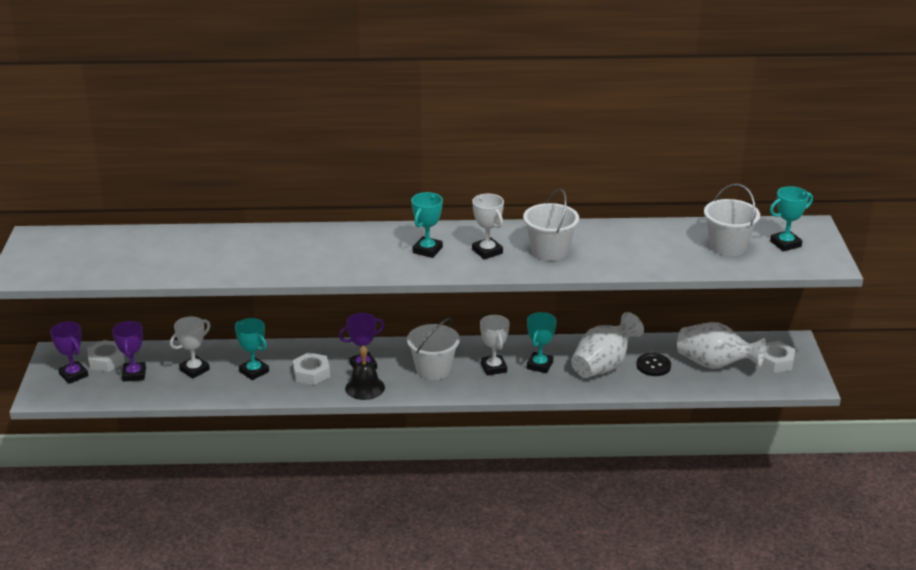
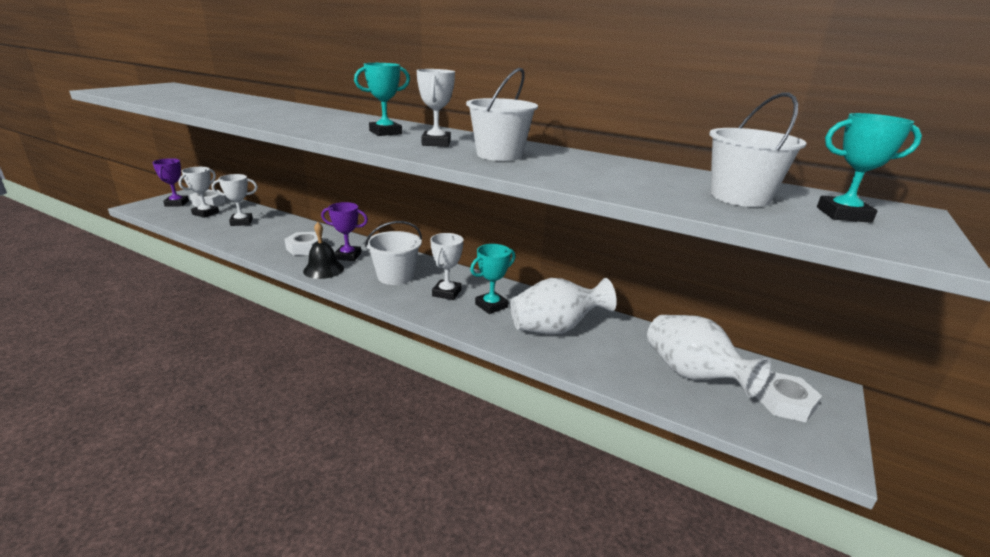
camera: 30 degrees right, 5 degrees down
purple trophy [112,321,146,382] -> white trophy [179,167,219,218]
turquoise trophy [235,318,269,380] -> none
black button [636,353,671,376] -> none

